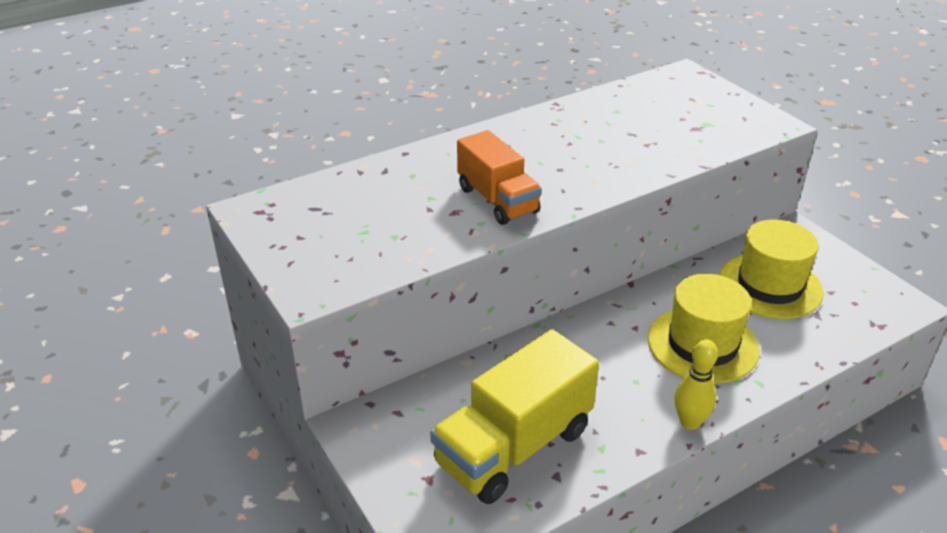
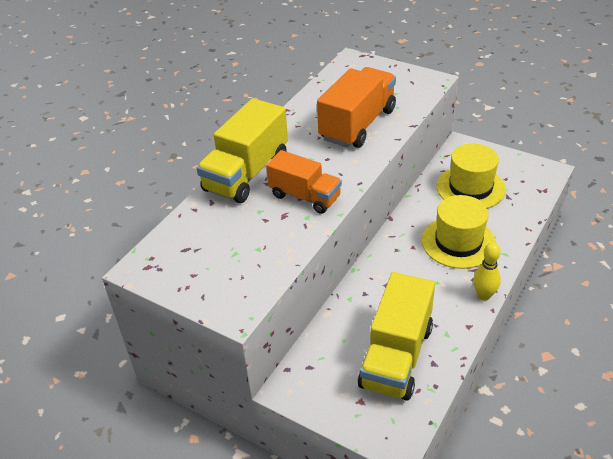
camera: 25 degrees left, 5 degrees up
none -> yellow truck [197,98,288,203]
none -> orange truck [317,67,396,148]

